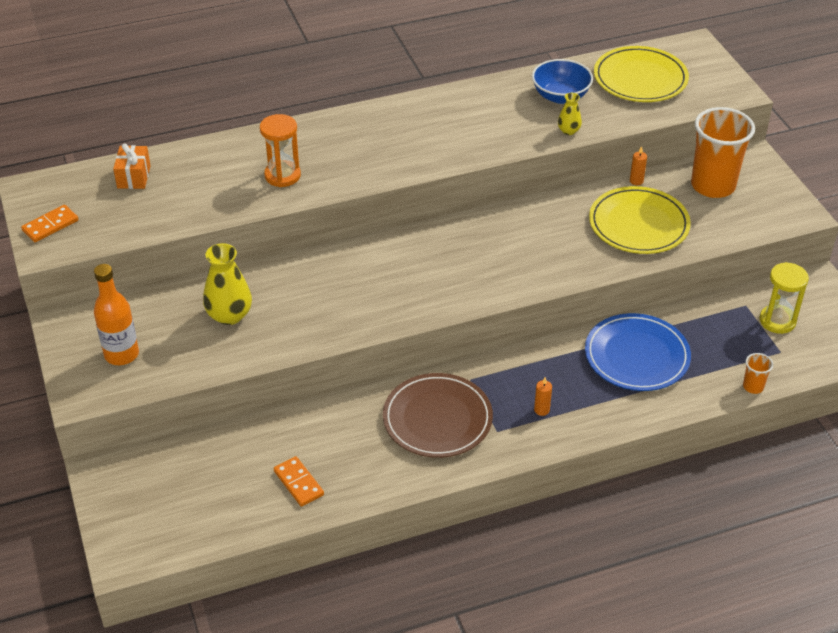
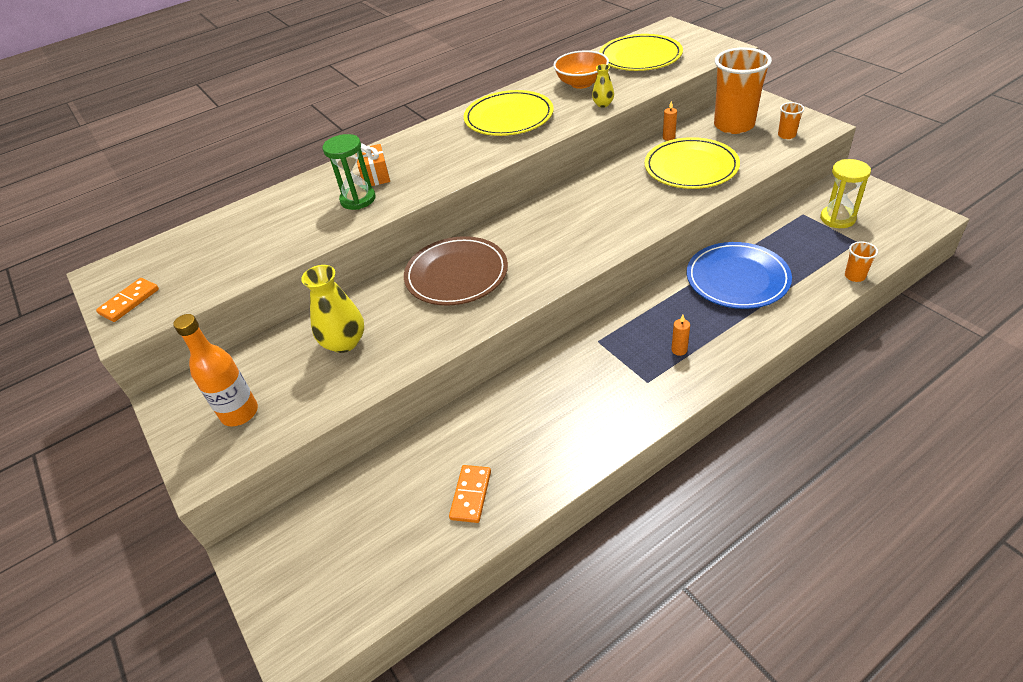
camera: 10 degrees left, 0 degrees up
orange gift [113,143,151,189] -> orange gift moved to [357,144,390,186]
orange hourglass [260,114,301,187] -> green hourglass [322,134,376,210]
orange domino [274,456,324,507] -> orange domino turned 60 degrees clockwise [449,465,491,523]
brown plate [383,373,493,458] -> brown plate moved to [404,236,508,306]
blue bowl [532,59,593,104] -> orange bowl [554,50,609,89]
none -> yellow plate [464,90,554,136]
none -> orange cup [778,102,805,139]

